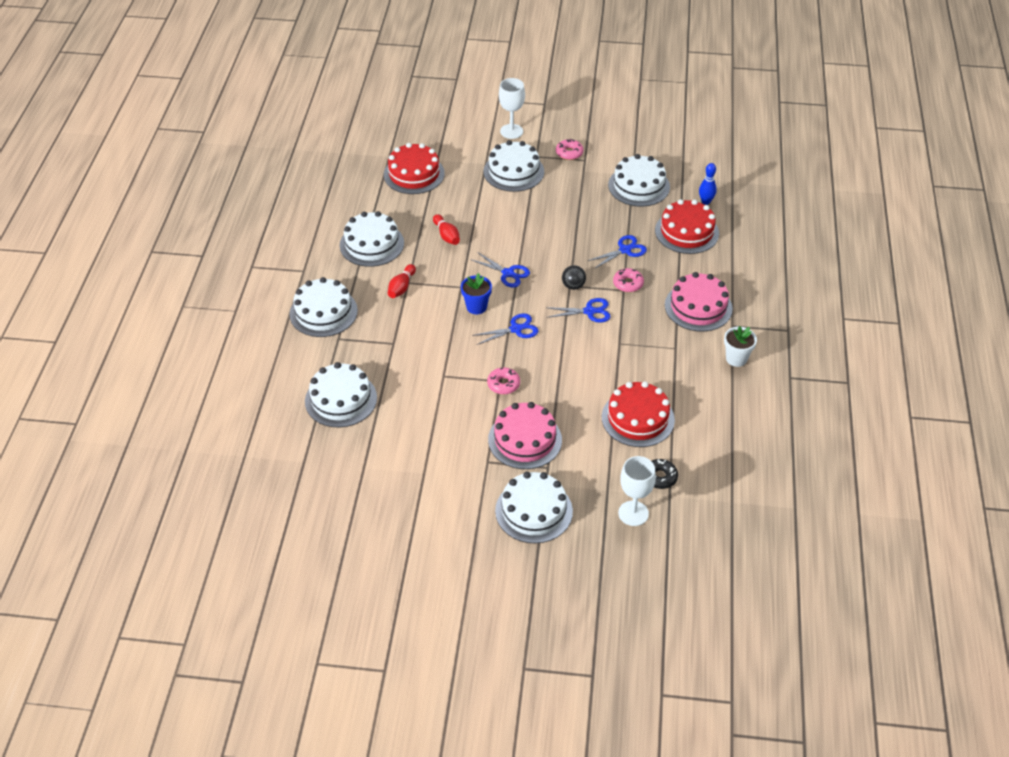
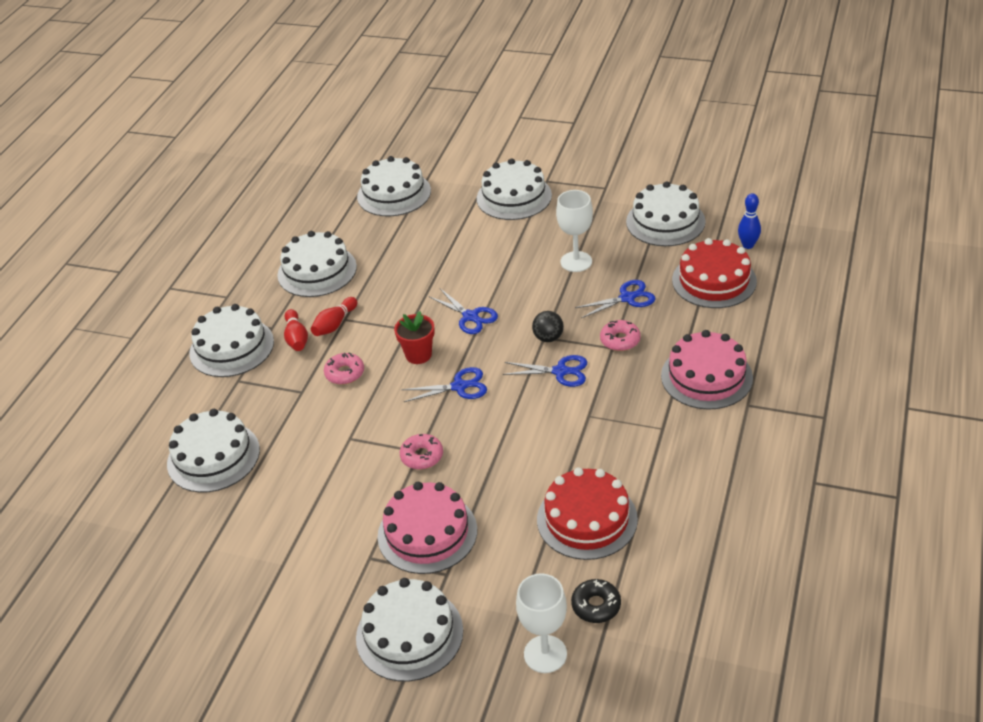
camera: 15 degrees right, 5 degrees down
red cake [384,143,445,194] -> white cake [357,156,431,217]
red bowling pin [433,214,460,245] -> red bowling pin moved to [284,309,308,351]
blue flower pot [461,273,492,314] -> red flower pot [394,311,435,364]
white goblet [499,78,525,139] -> white goblet moved to [556,190,593,272]
pink donut [556,139,583,160] -> pink donut moved to [324,352,364,385]
white flower pot [724,326,757,367] -> none

